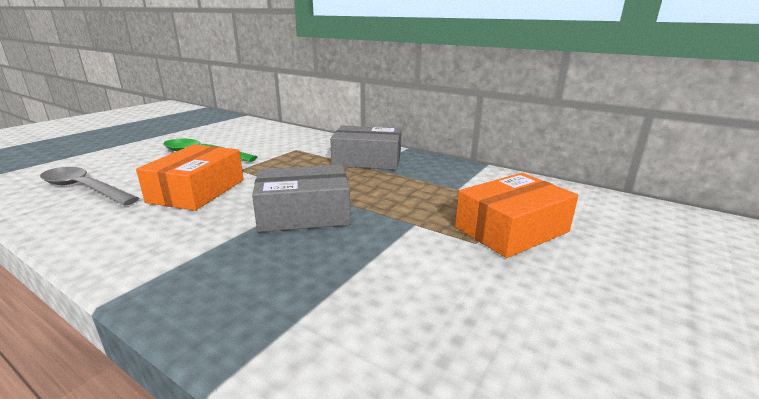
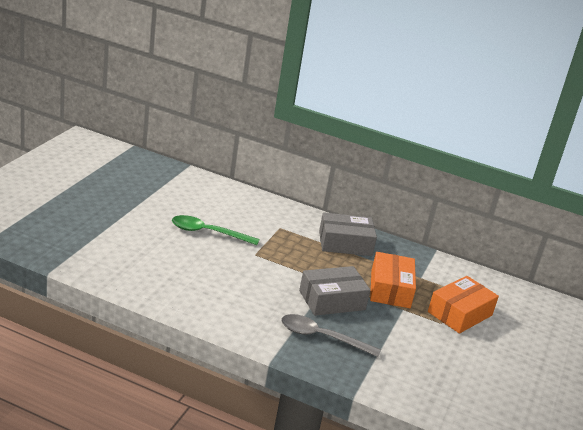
camera: 15 degrees left, 5 degrees up
grey spoon [40,167,139,206] -> grey spoon moved to [281,314,381,357]
orange box [136,145,244,211] -> orange box moved to [370,252,416,308]

